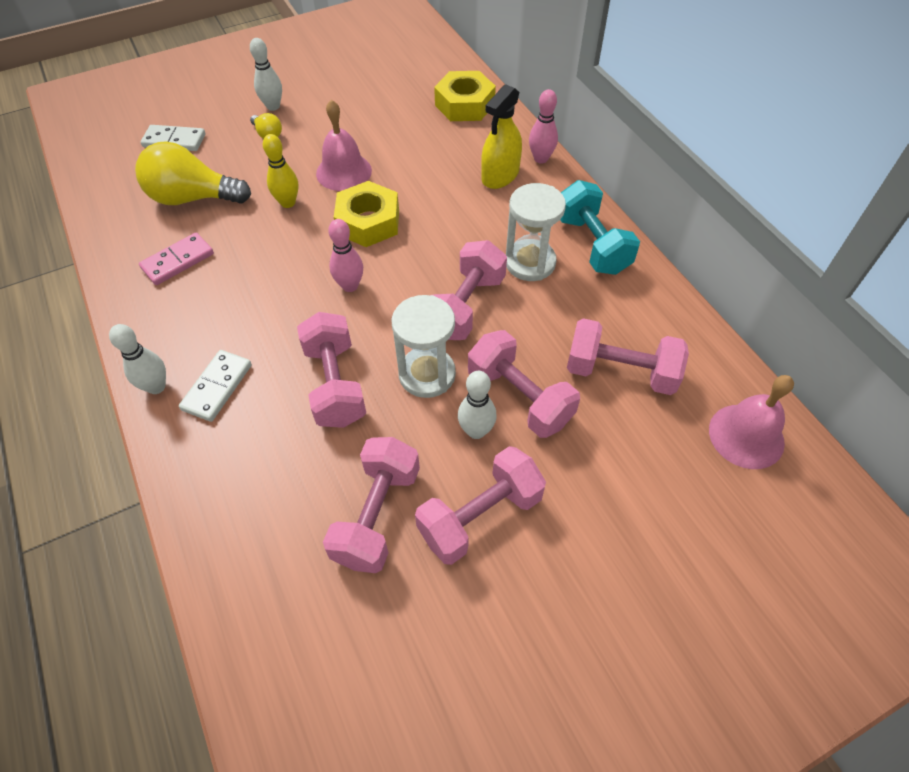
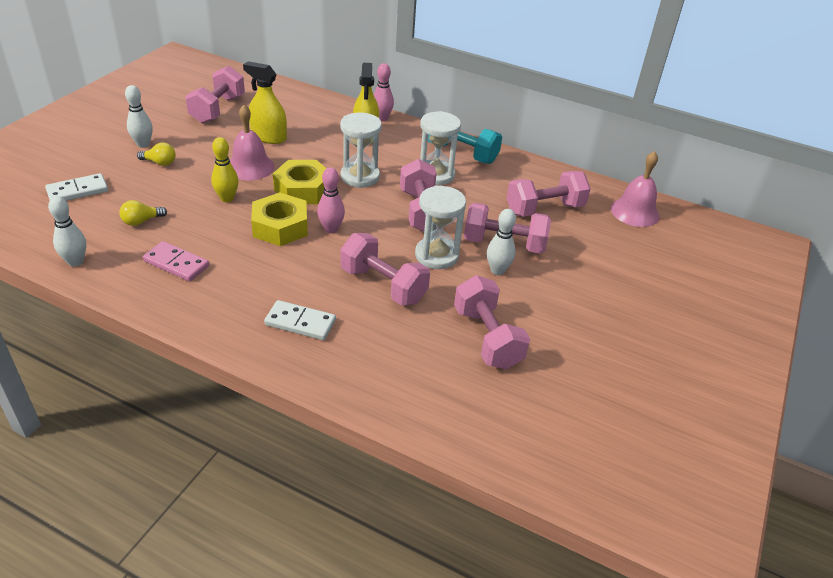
camera: 40 degrees left, 15 degrees down
white bowling pin [109,324,166,394] -> white bowling pin moved to [48,196,86,267]
yellow light bulb [135,141,251,205] -> yellow light bulb [119,200,167,226], size x0.46
pink domino [139,233,214,285] -> pink domino turned 75 degrees counterclockwise [143,241,209,281]
white domino [179,350,252,422] -> white domino turned 60 degrees counterclockwise [264,300,336,340]
pink dumbbell [415,446,546,565] -> pink dumbbell moved to [185,66,245,124]
yellow nut [434,71,496,121] -> yellow nut moved to [251,192,308,246]
none -> yellow spray bottle [243,61,287,144]
none -> white hourglass [340,113,382,188]

